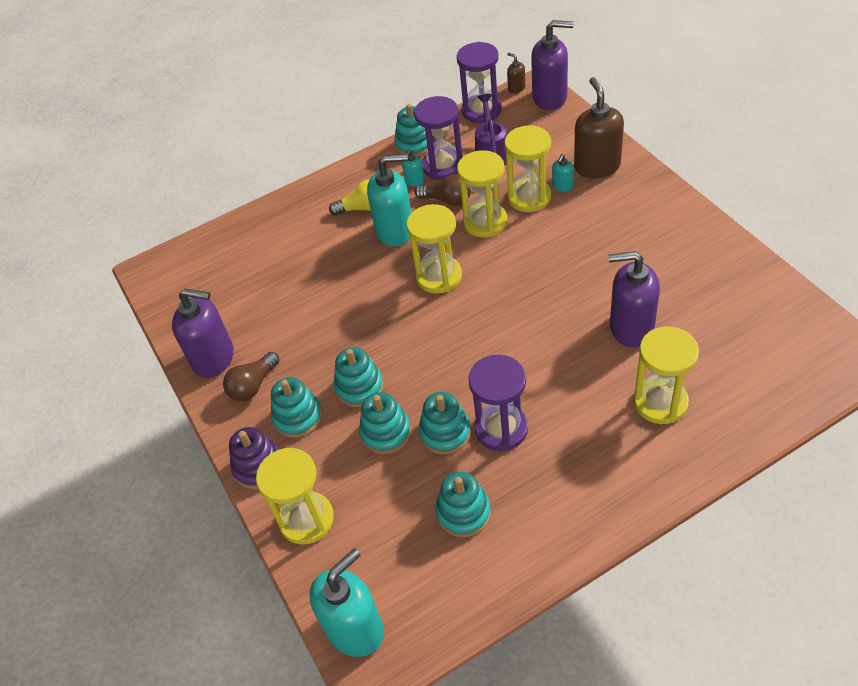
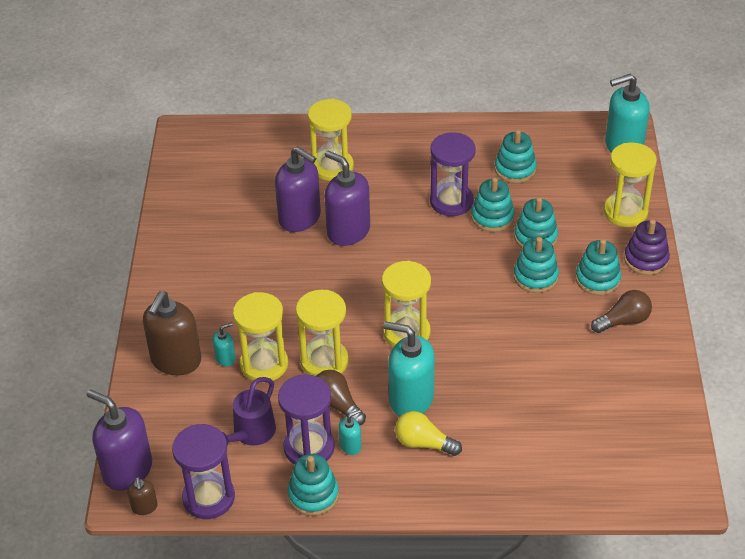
camera: 155 degrees left, 5 degrees down
purple soap dispenser [172,288,233,378] -> purple soap dispenser moved to [324,150,370,246]

